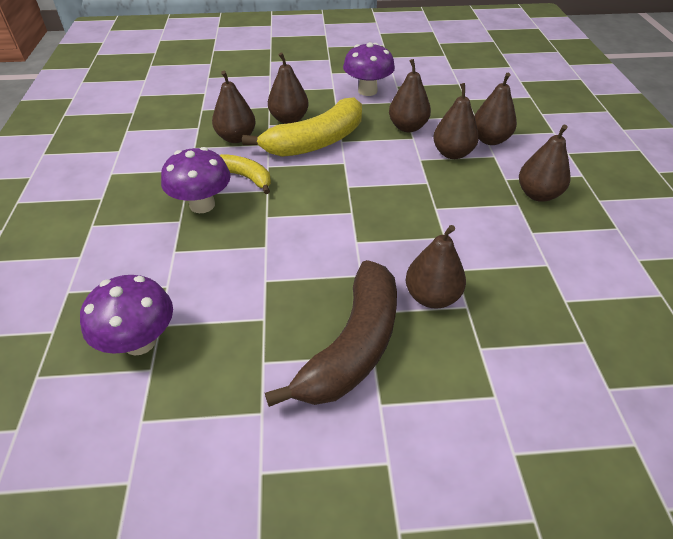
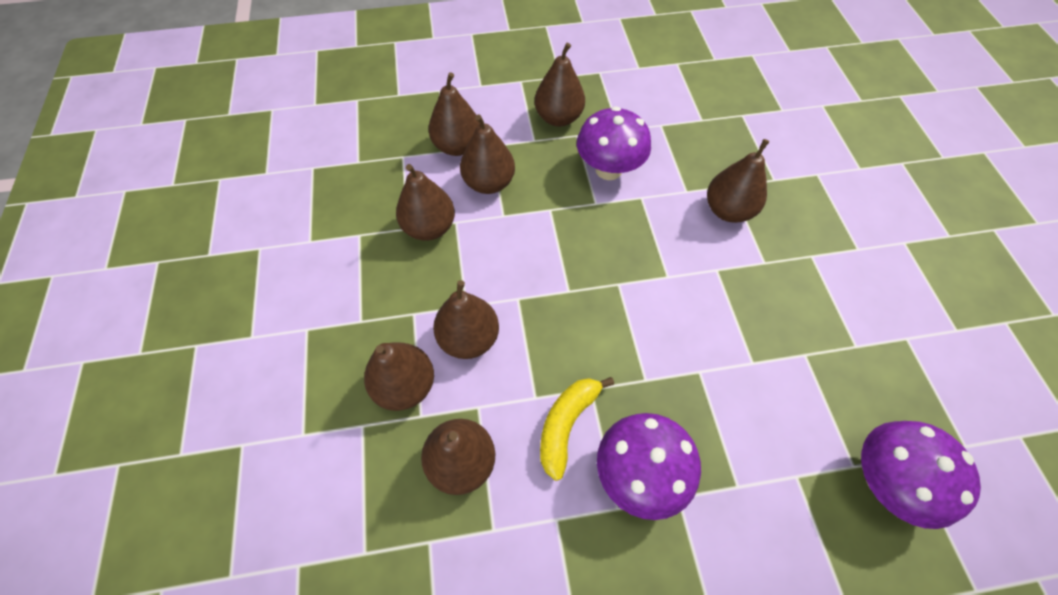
camera: 95 degrees left, 15 degrees up
yellow banana [242,97,362,157] -> brown pear [433,280,499,359]
brown banana [265,260,397,407] -> none
purple mushroom [343,42,395,96] -> purple mushroom moved to [577,106,651,180]

